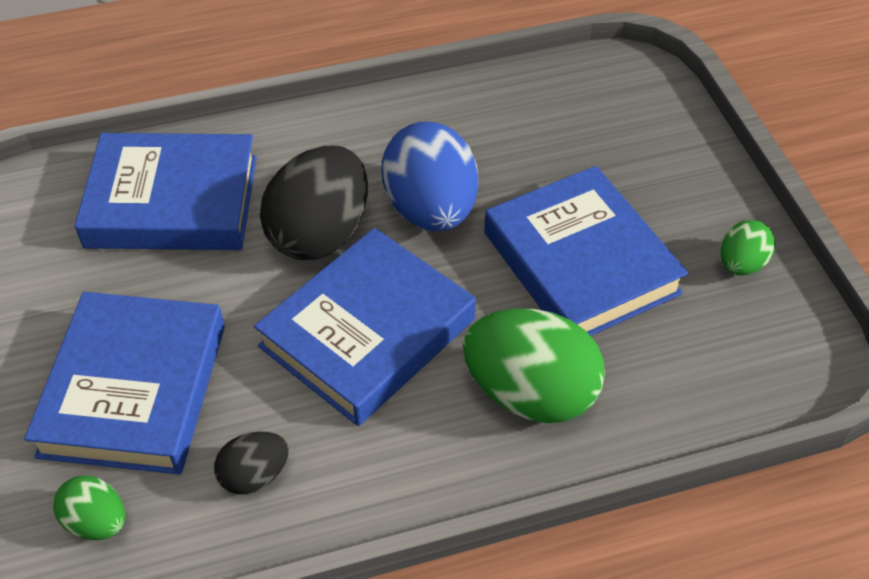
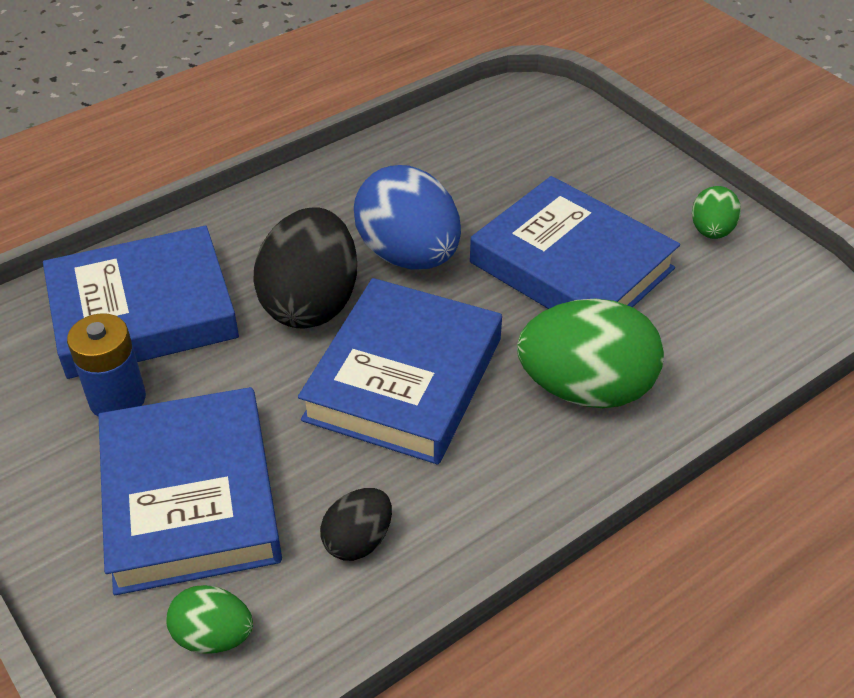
camera: 20 degrees left, 5 degrees down
none -> blue battery [67,313,146,417]

